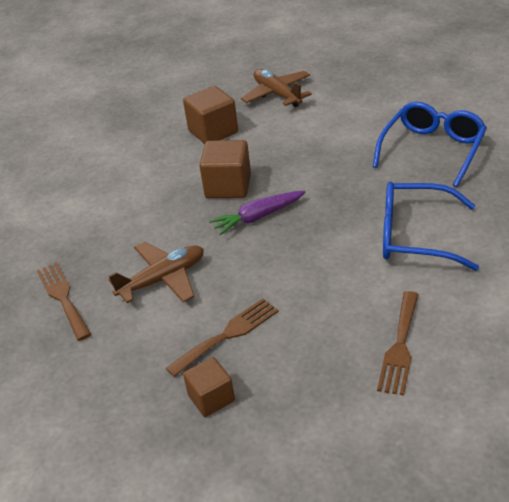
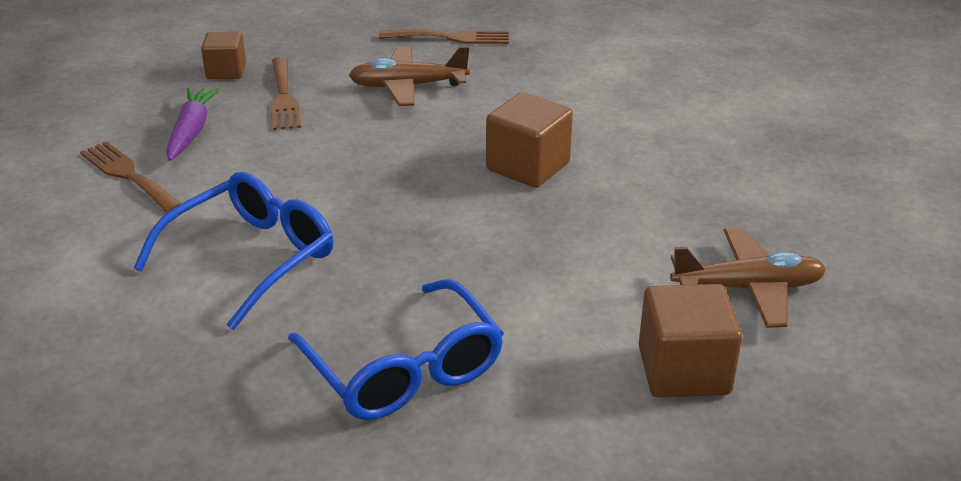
camera: 115 degrees right, 5 degrees down
brown plane [108,242,204,303] -> brown plane turned 90 degrees clockwise [349,46,470,106]
brown cube [183,86,238,144] -> brown cube moved to [639,284,742,398]
purple carrot [209,191,305,235] -> purple carrot moved to [166,88,220,161]

